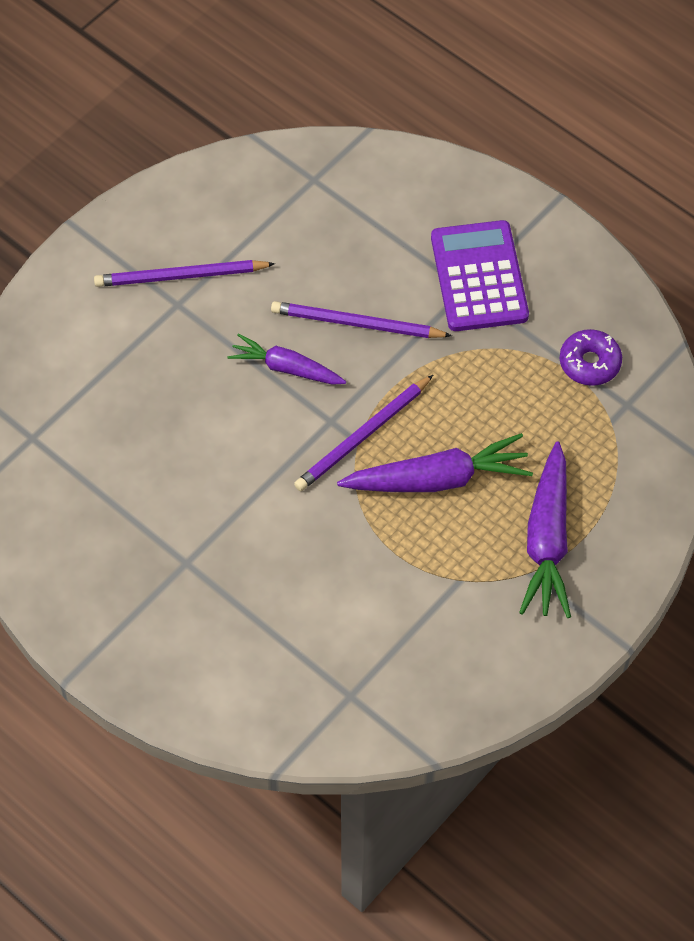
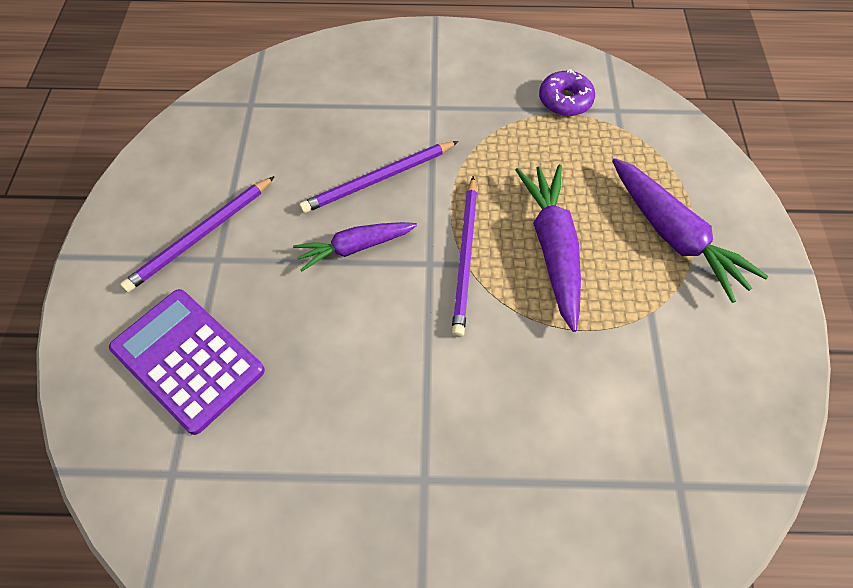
camera: 40 degrees left, 0 degrees up
purple carrot [337,433,533,492] -> purple carrot turned 45 degrees counterclockwise [515,165,581,332]
purple calculator [431,220,529,331] -> purple calculator moved to [109,289,265,435]

